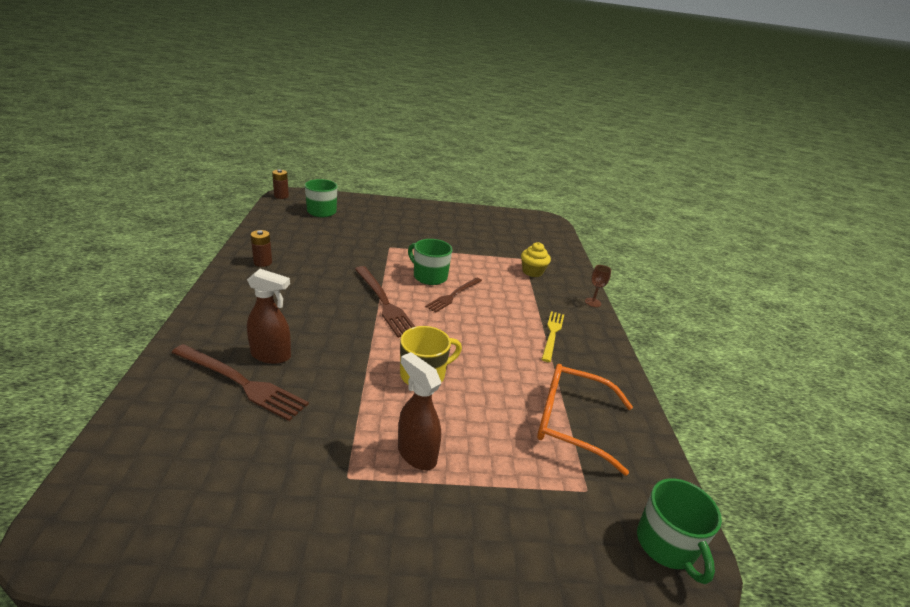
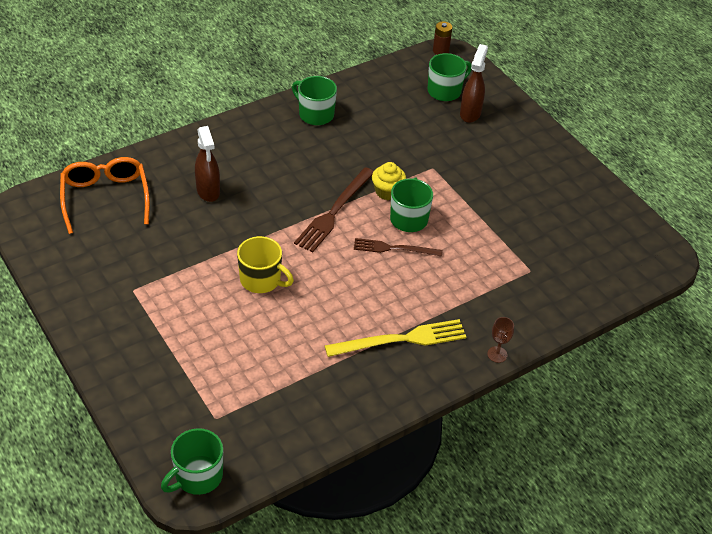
camera: 60 degrees right, 15 degrees up
brown fork [171,344,309,421] -> none
brown battery [250,230,272,267] -> green mug [292,76,337,125]
brown spray bottle [398,352,441,470] -> brown spray bottle moved to [460,44,488,123]
yellow cupcake [521,242,551,277] -> yellow cupcake moved to [372,162,406,200]
orange glasses [537,364,633,476] -> orange glasses moved to [60,157,150,234]
yellow fork [542,311,564,362] -> yellow fork [324,319,466,357], size x1.50

